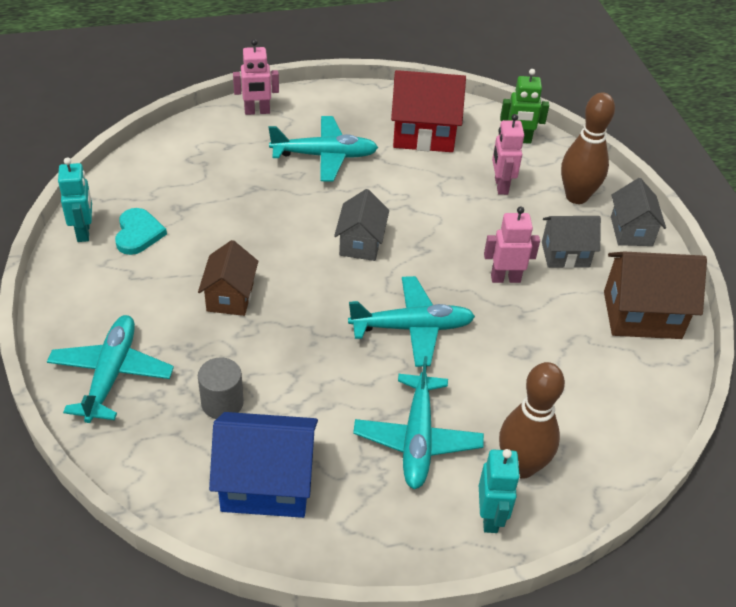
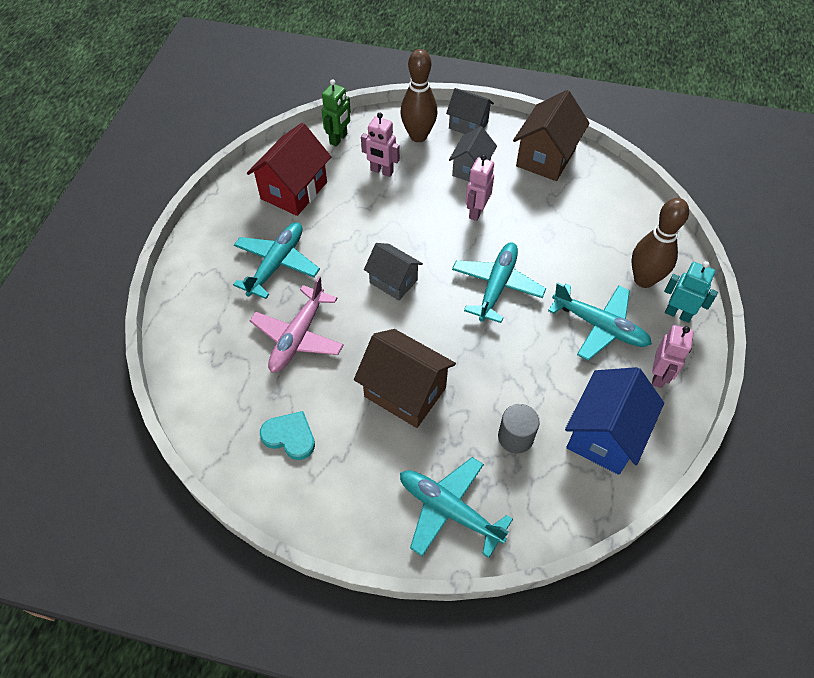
camera: 60 degrees left, 10 degrees up
turquoise robot [58,157,92,242] -> none
brown house [198,240,258,316] -> brown house [354,329,456,428], size x1.56
pink robot [233,39,279,115] -> pink robot moved to [652,325,694,388]
none -> pink plane [250,276,344,373]

